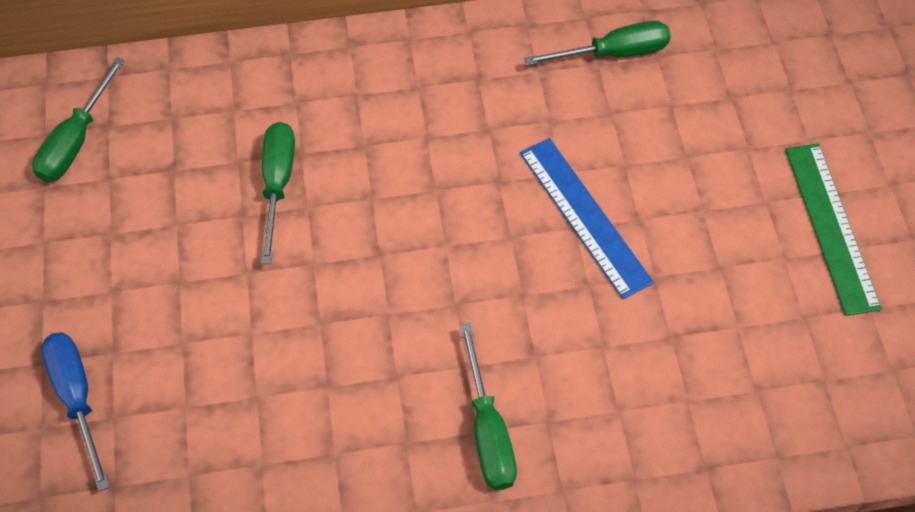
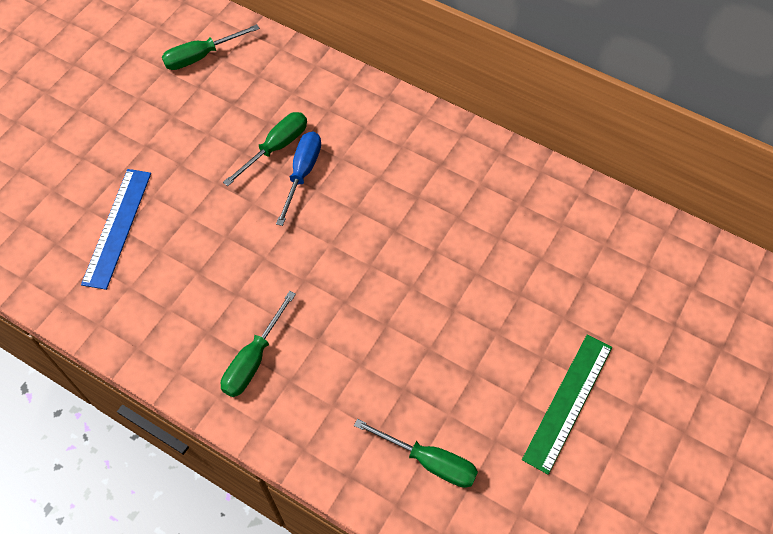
camera: 40 degrees right, 0 degrees up
blue screwdriver [41,332,110,492] -> blue screwdriver moved to [276,132,321,226]
blue ruler [520,138,654,299] -> blue ruler moved to [81,169,151,290]
green screwdriver [524,21,671,66] -> green screwdriver moved to [354,419,478,488]

